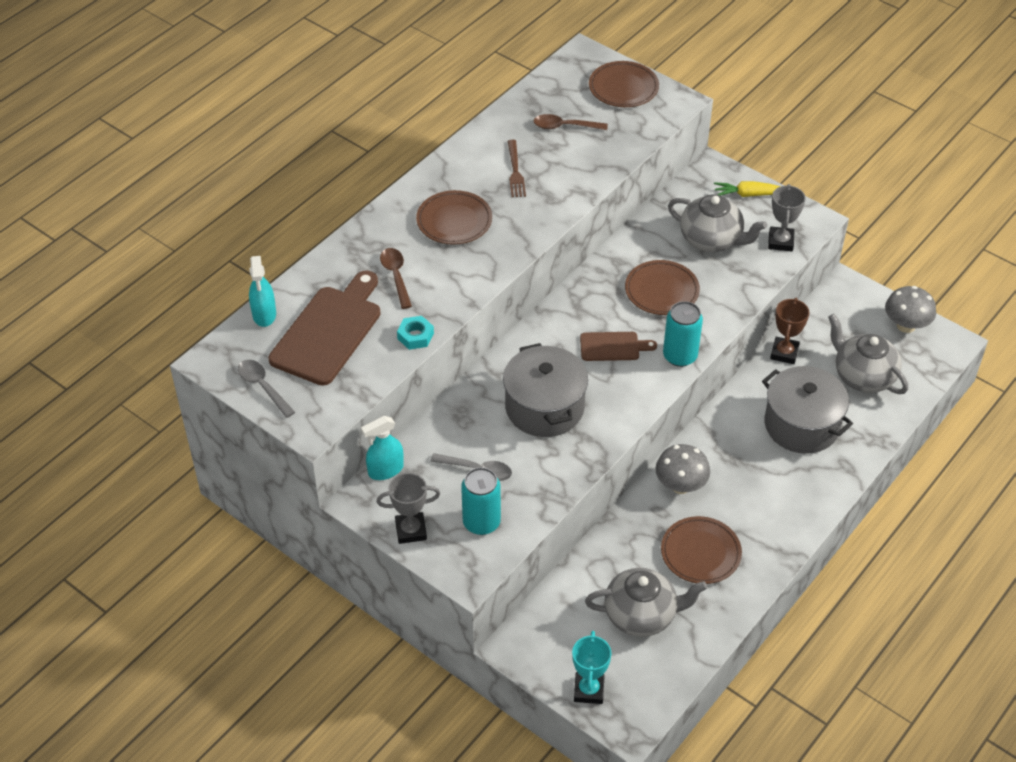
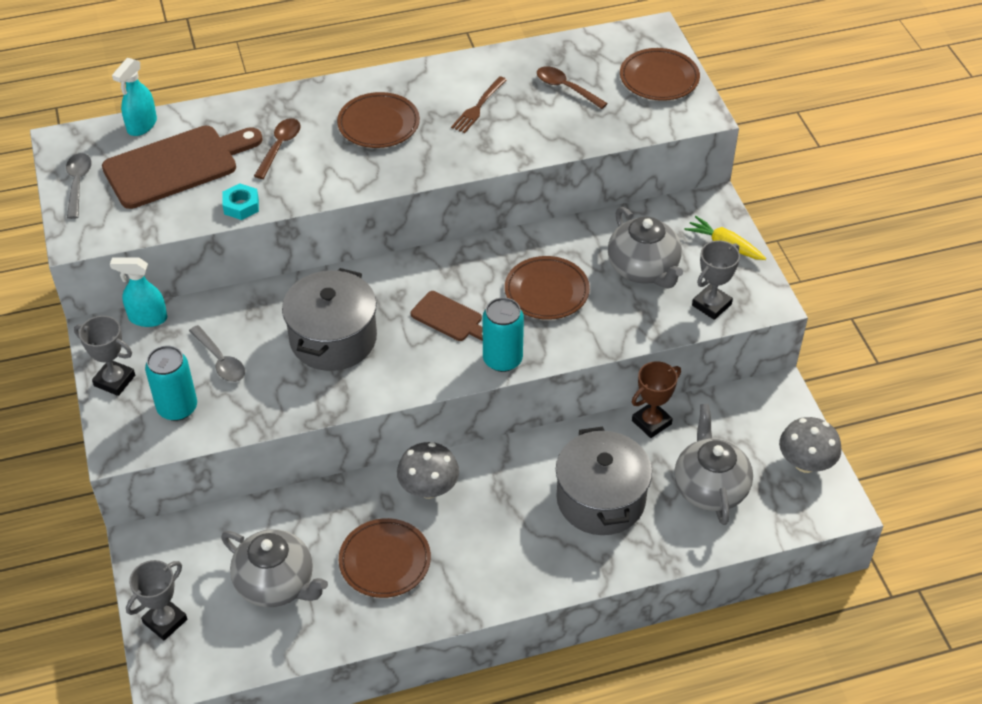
camera: 35 degrees right, 0 degrees up
turquoise trophy [572,631,611,704] -> grey trophy [126,560,187,641]

